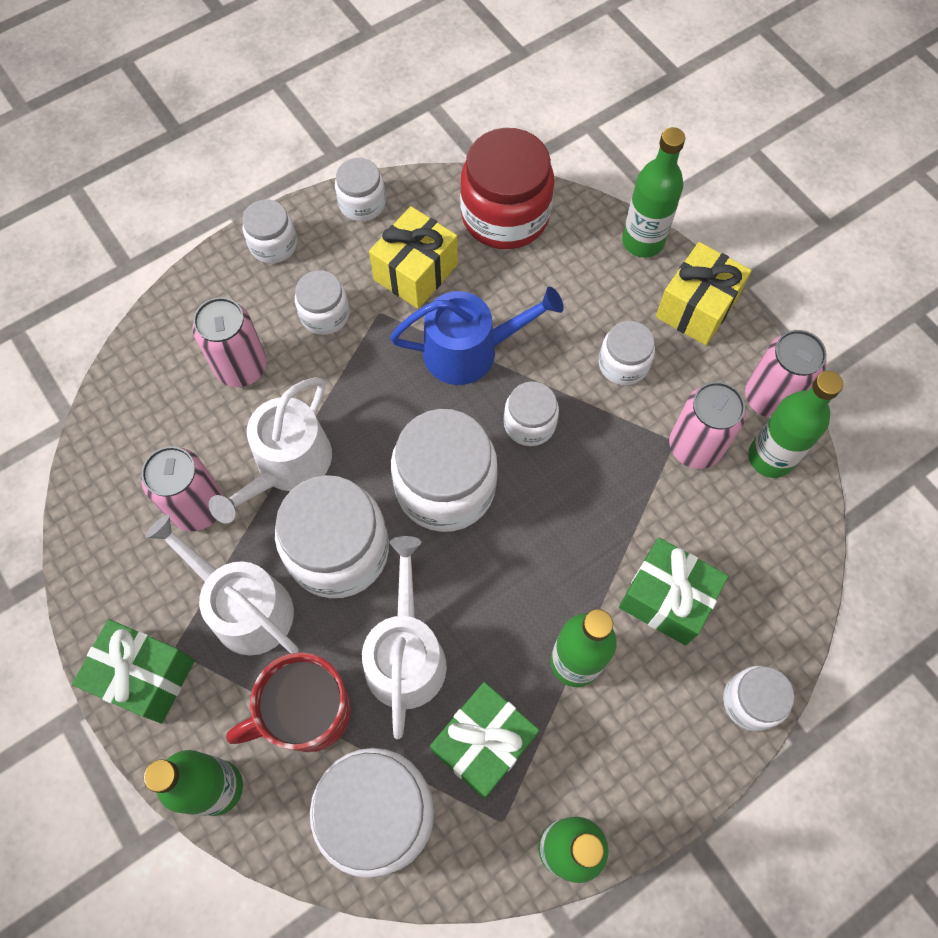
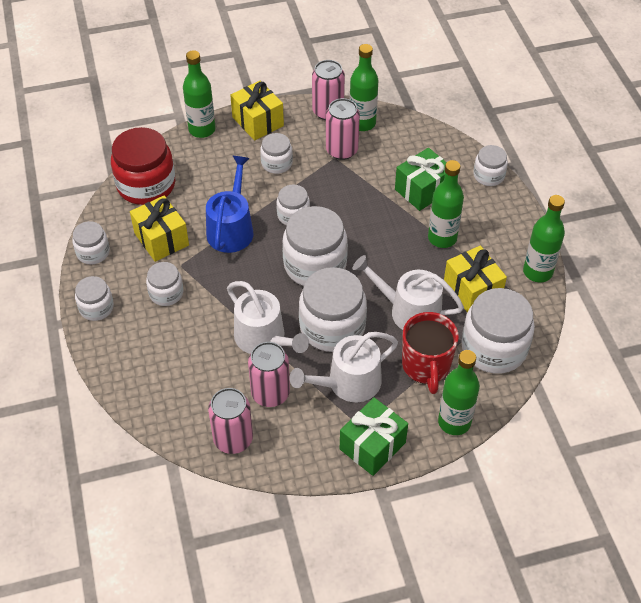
camera: 70 degrees left, 15 degrees down
pink can [193,297,267,387] -> pink can moved to [208,388,253,454]
green gift [430,682,539,799] -> yellow gift [444,246,507,312]

